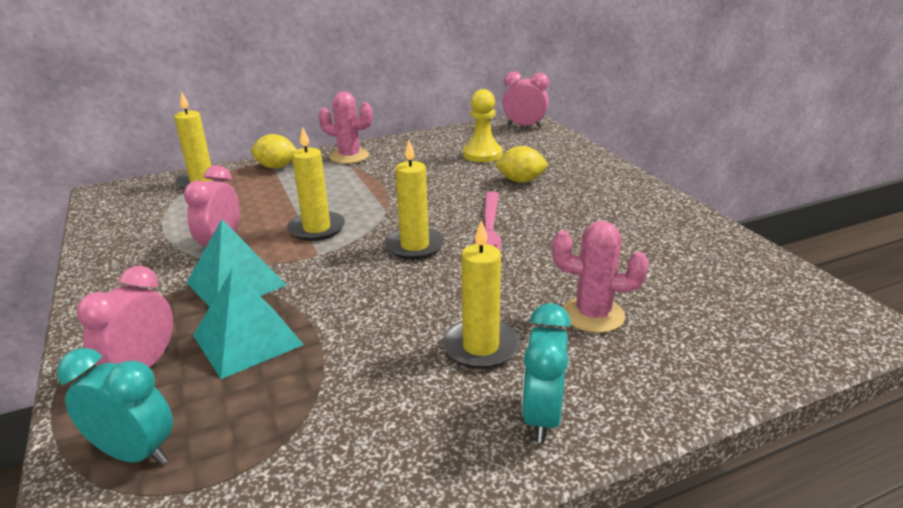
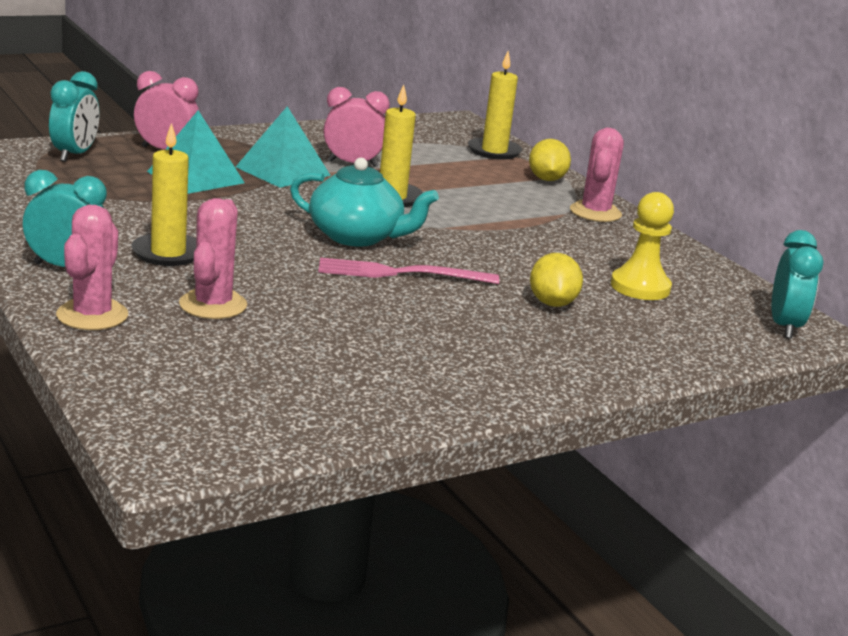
camera: 80 degrees right, 5 degrees down
yellow candle [384,140,445,260] -> turquoise teapot [290,158,439,247]
pink clock [503,71,549,128] -> turquoise clock [771,230,824,339]
none -> pink cactus [56,205,128,330]

